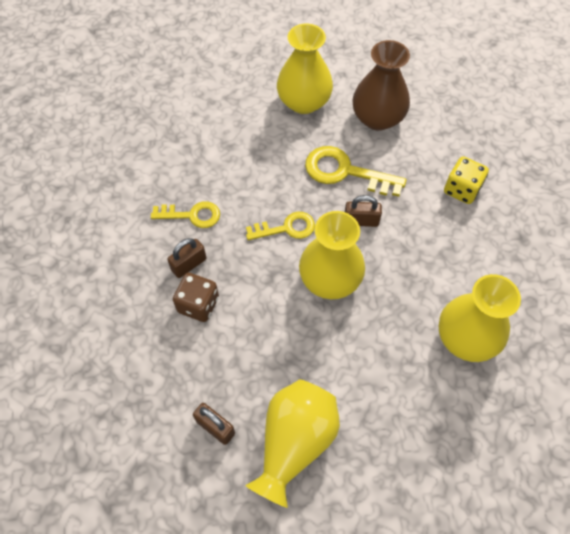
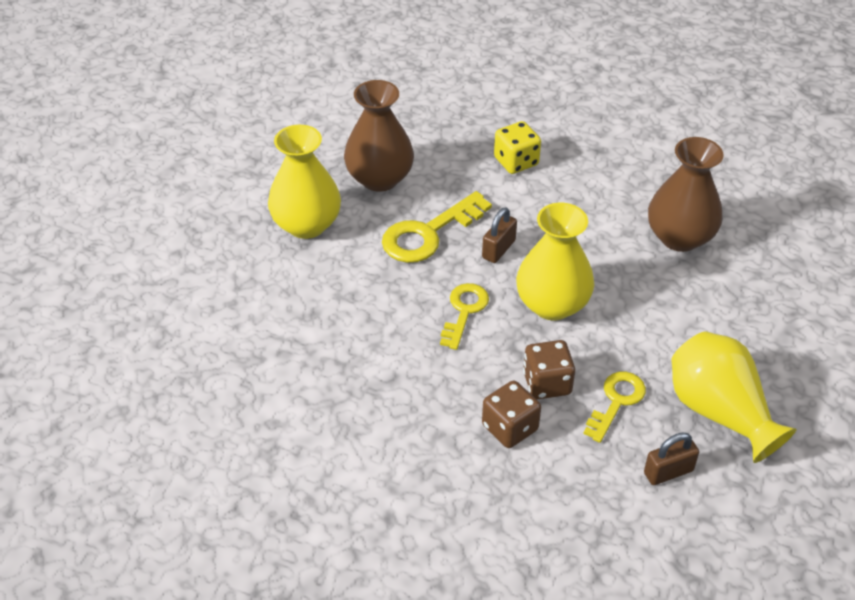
camera: 60 degrees left, 15 degrees down
yellow key [151,201,220,228] -> yellow key moved to [583,371,646,443]
brown padlock [167,238,207,278] -> none
yellow vase [439,274,521,362] -> brown vase [648,137,724,252]
none -> brown dice [523,340,575,399]

